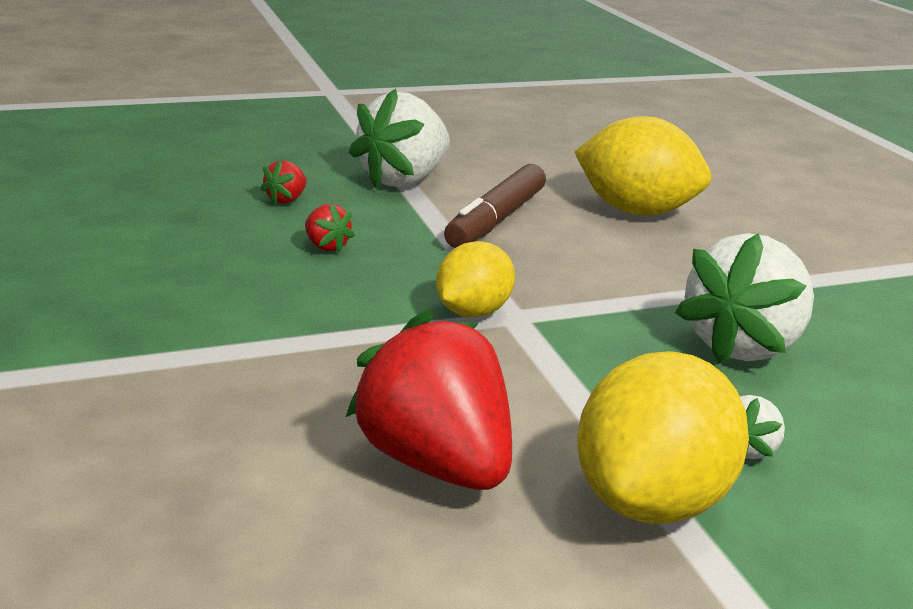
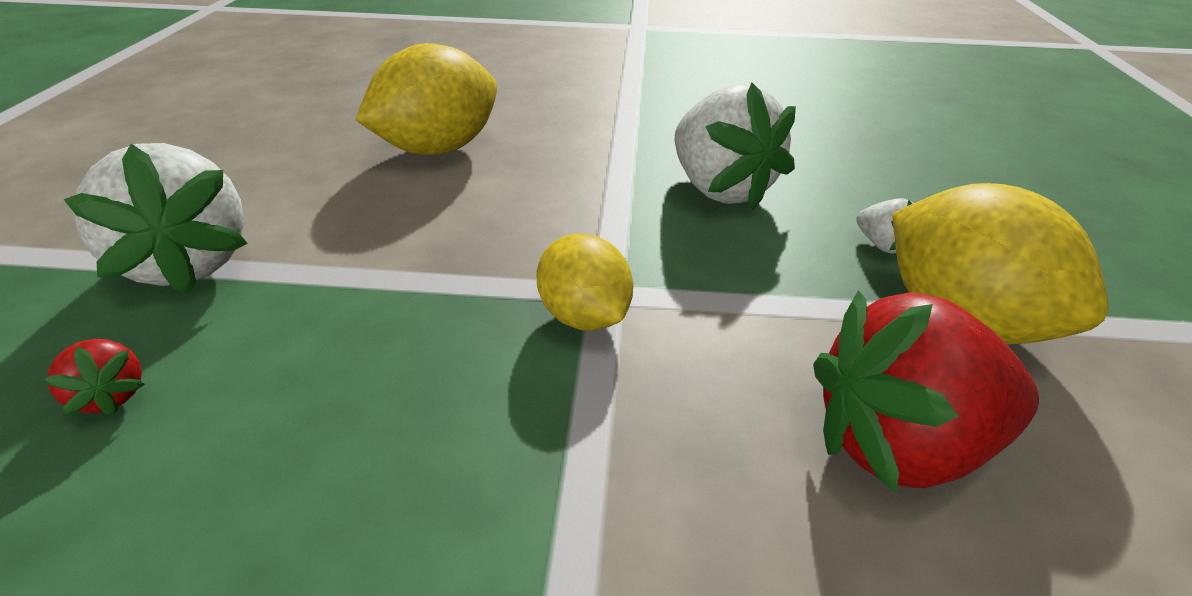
camera: 65 degrees left, 10 degrees up
red strawberry [305,204,355,253] -> none
brown marker [444,164,546,248] -> none

